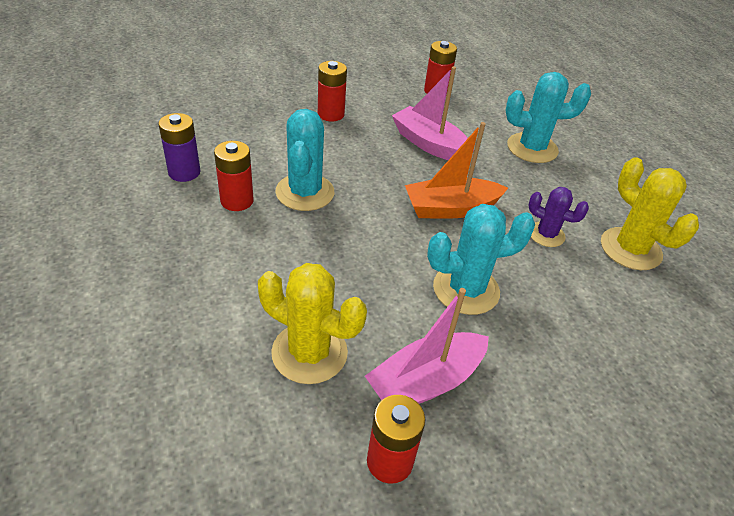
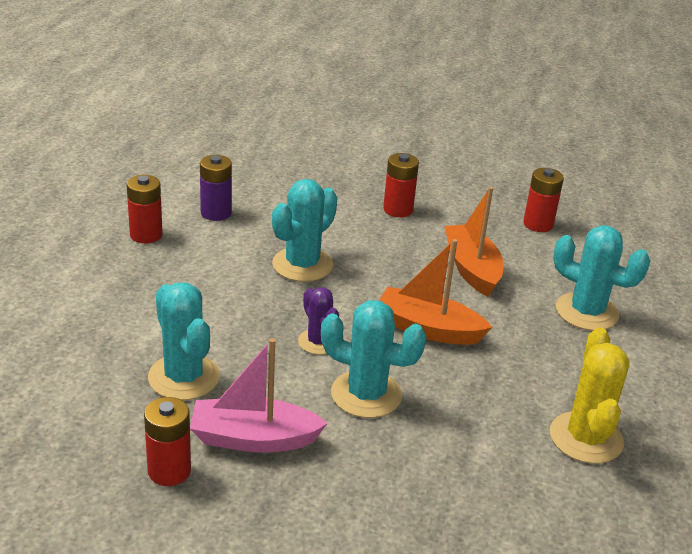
camera: 35 degrees right, 10 degrees down
red battery [214,141,254,211] -> red battery moved to [127,175,163,243]
yellow cactus [258,263,367,384] -> turquoise cactus [148,283,220,400]
pink boat [392,66,474,160] -> orange boat [444,187,503,296]
purple cactus [528,187,589,247] -> purple cactus moved to [298,287,339,355]

